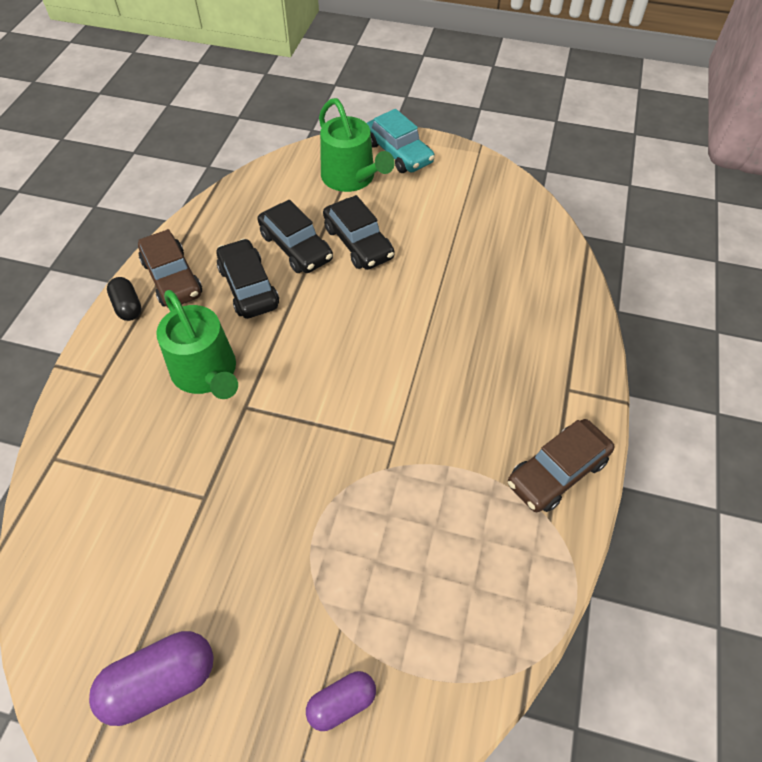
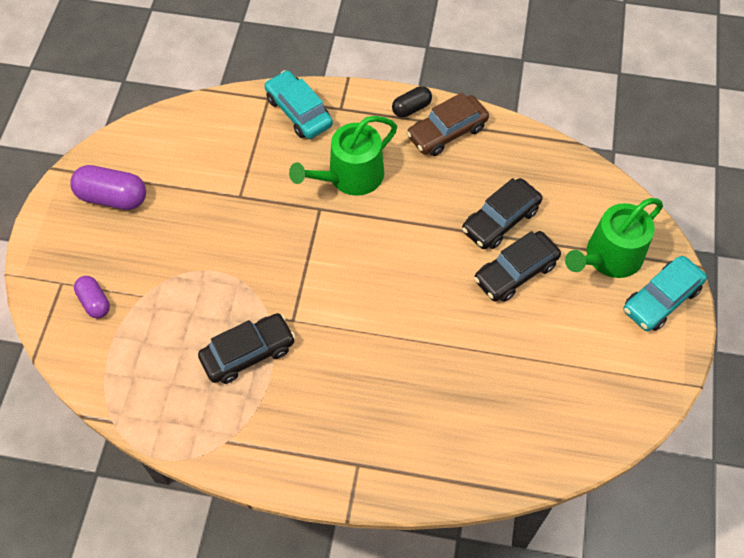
camera: 85 degrees right, 5 degrees up
purple capsule [89,631,214,726] -> purple capsule turned 45 degrees counterclockwise [70,165,146,210]
black car [217,239,279,319] -> black car moved to [198,313,295,384]
brown car [508,419,615,512] -> none
none -> turquoise car [265,70,333,139]

